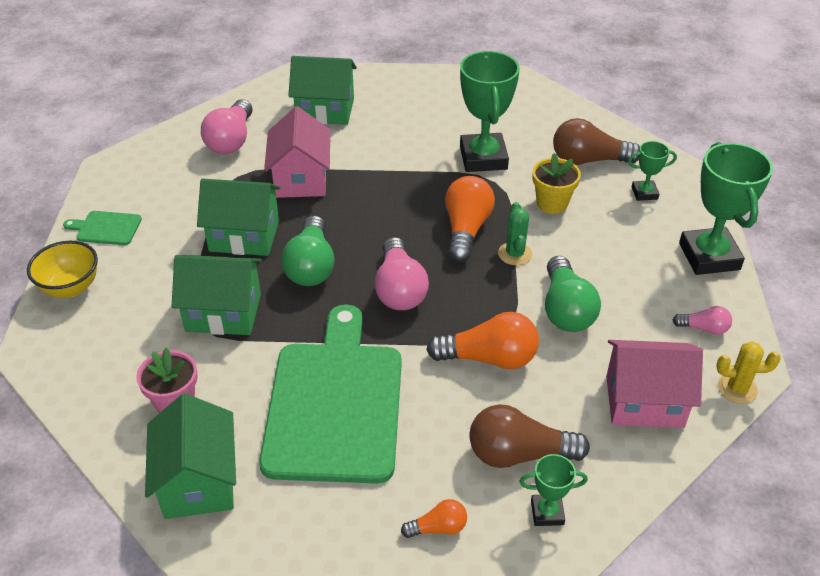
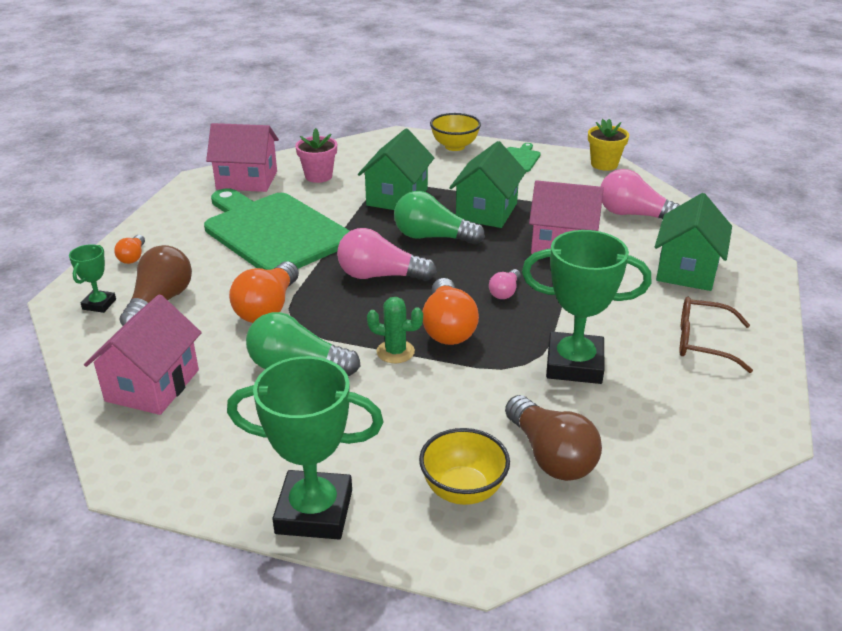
camera: 105 degrees right, 10 degrees down
green house [145,393,236,519] -> pink house [206,123,279,192]
green cutting board [259,305,402,484] -> green cutting board turned 150 degrees counterclockwise [204,188,350,270]
orange light bulb [445,176,495,262] -> orange light bulb turned 60 degrees clockwise [422,278,479,345]
yellow flower pot [532,153,581,214] -> yellow flower pot moved to [588,119,629,171]
brown light bulb [553,118,640,165] -> brown light bulb turned 135 degrees clockwise [505,395,602,481]
green trophy [628,141,677,201] -> yellow bowl [419,428,510,505]
pink light bulb [672,306,732,335] -> pink light bulb moved to [489,269,521,299]
yellow cactus [716,341,781,404] -> none
none -> brown glasses [679,297,753,373]

